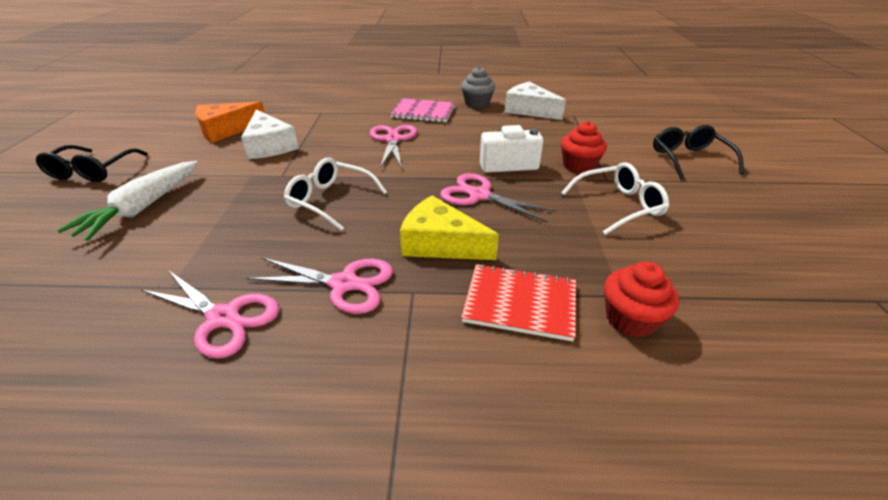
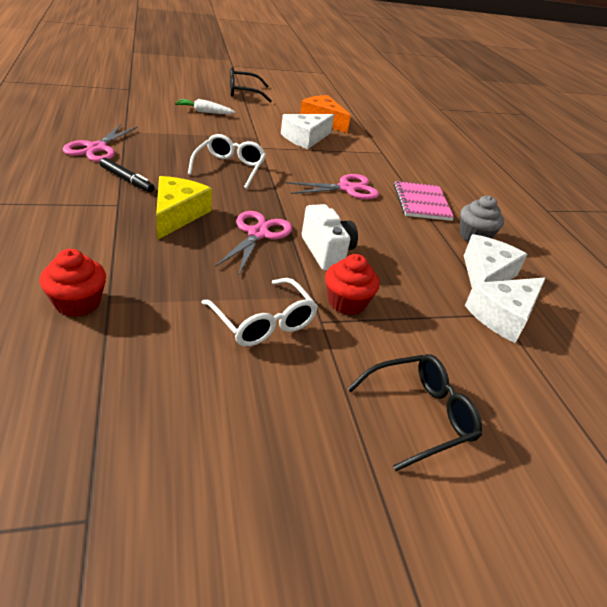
camera: 70 degrees right, 0 degrees up
white carrot [57,161,198,241] -> white carrot [175,99,236,114], size x0.63
pink scissors [246,258,393,314] -> black marker [100,158,154,192]
red notebook [461,264,576,341] -> none
none -> white cheese [465,277,546,343]

